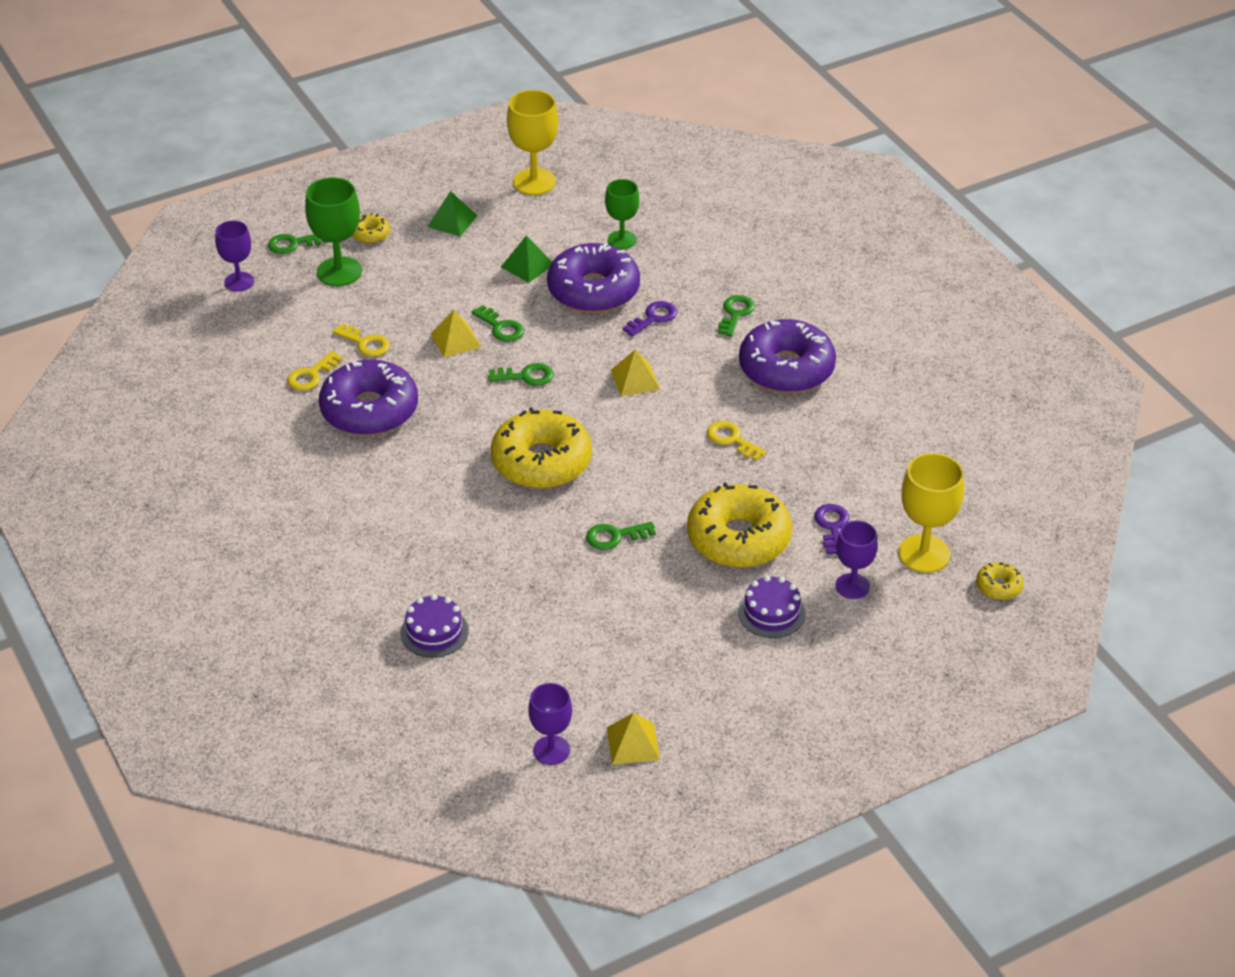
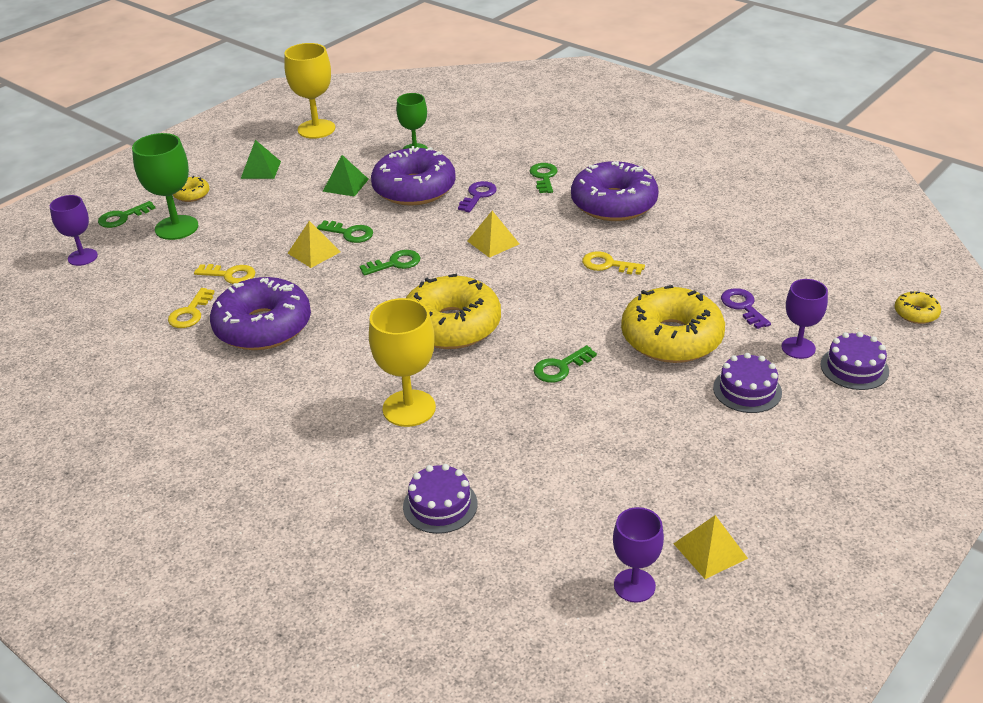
camera: 20 degrees left, 5 degrees down
yellow goblet [898,453,964,573] -> yellow goblet moved to [369,298,436,427]
none -> purple cake [820,332,889,390]

